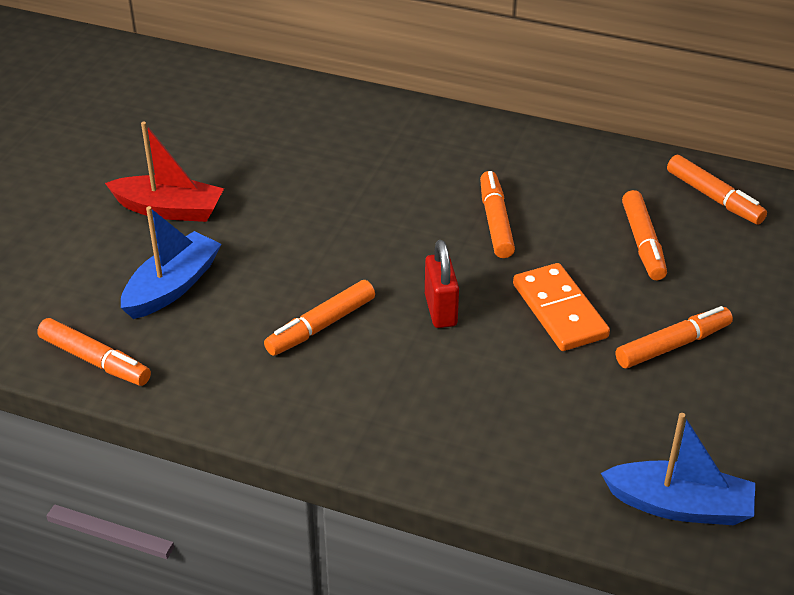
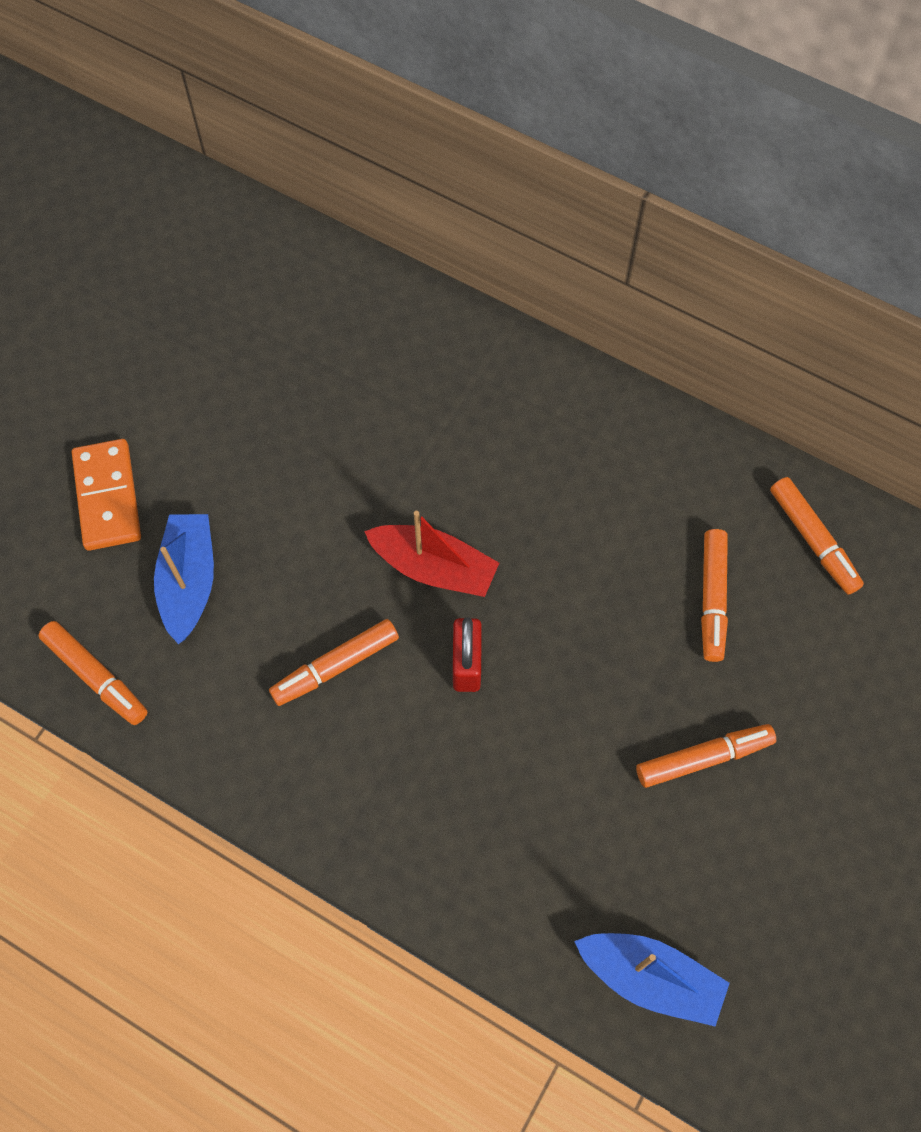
camera: 10 degrees right, 25 degrees up
red boat [105,122,224,222] -> red boat moved to [364,511,499,597]
blue boat [121,206,221,319] -> blue boat turned 45 degrees counterclockwise [154,514,214,644]
orange marker [480,171,515,258] -> none
orange domino [513,263,610,351] -> orange domino moved to [72,439,141,551]

